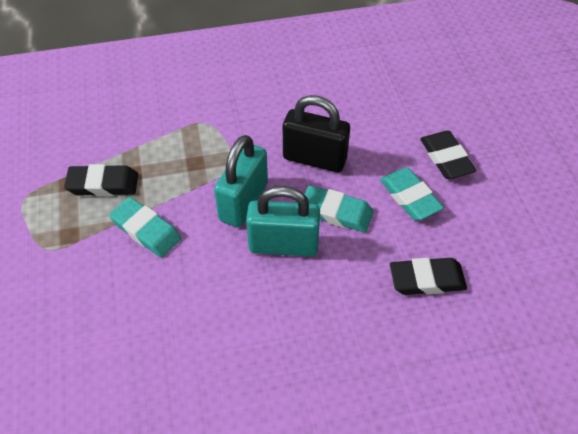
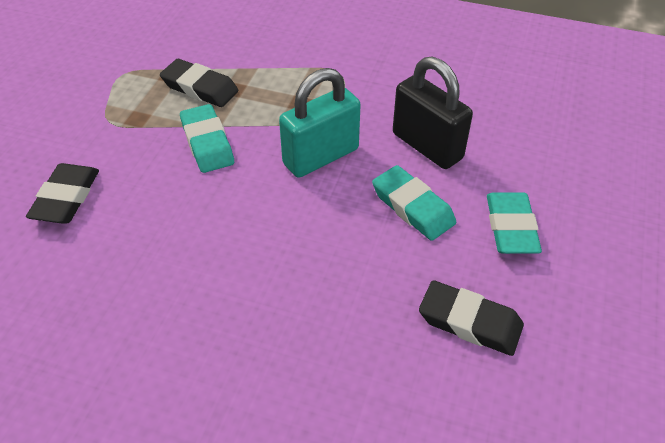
camera: 30 degrees right, 5 degrees down
turquoise padlock [246,186,320,257] -> none
black eraser [420,131,476,179] -> black eraser moved to [26,163,99,224]

